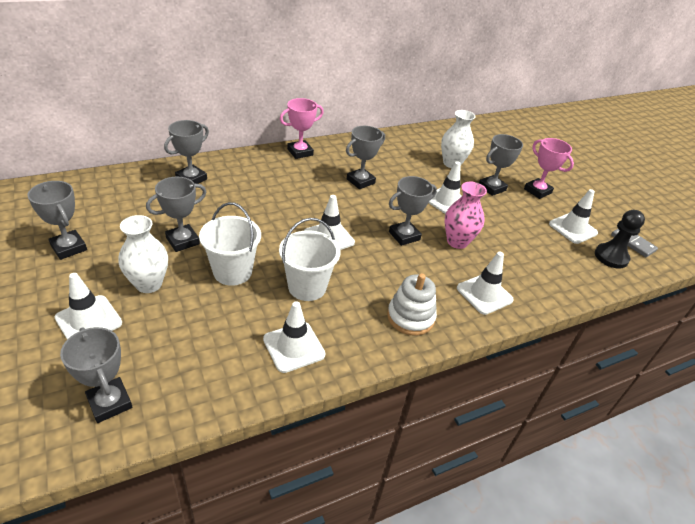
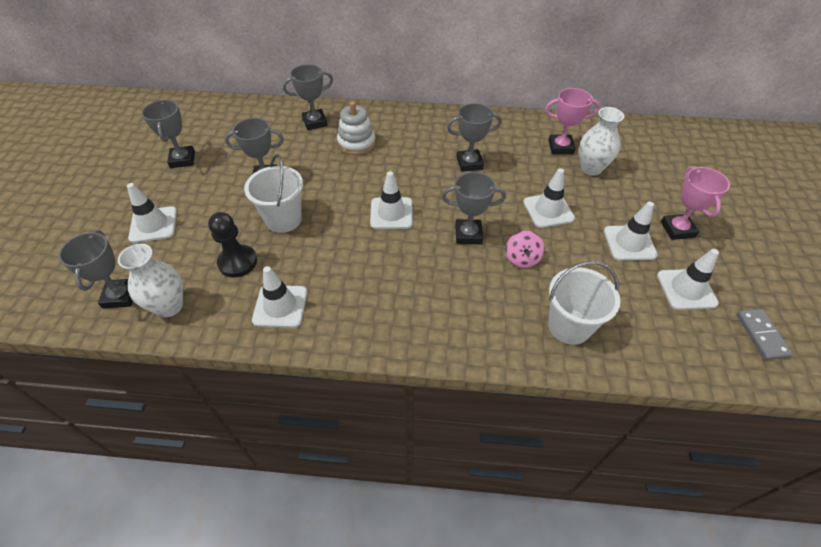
camera: 35 degrees right, 10 degrees up
white vase [119,215,168,293] -> white vase moved to [118,244,183,317]
white bucket [279,218,341,301] -> white bucket moved to [548,261,620,345]
pink trophy [280,98,324,159] -> pink trophy moved to [545,88,600,154]
white stacking toy [387,273,437,336] -> white stacking toy moved to [337,101,375,155]
pink vase [445,182,487,249] -> pink spinning top [506,231,545,268]
white traffic cone [457,252,514,315] -> white traffic cone moved to [604,201,658,261]
grey trophy [479,134,523,196] -> none
black pawn [595,210,645,269] -> black pawn moved to [208,212,257,277]

